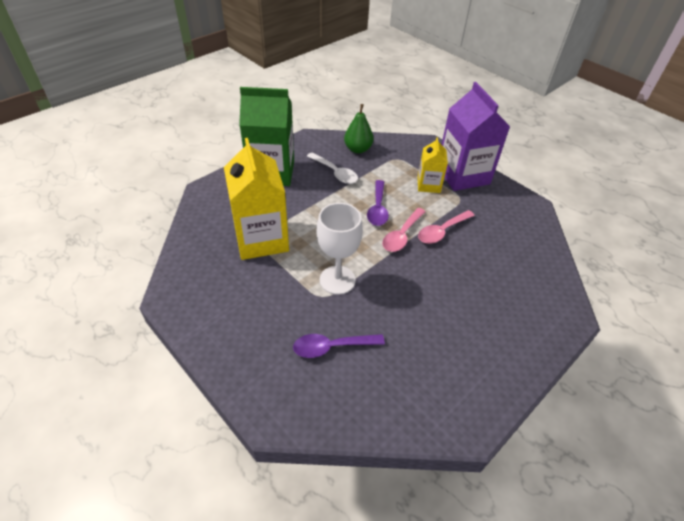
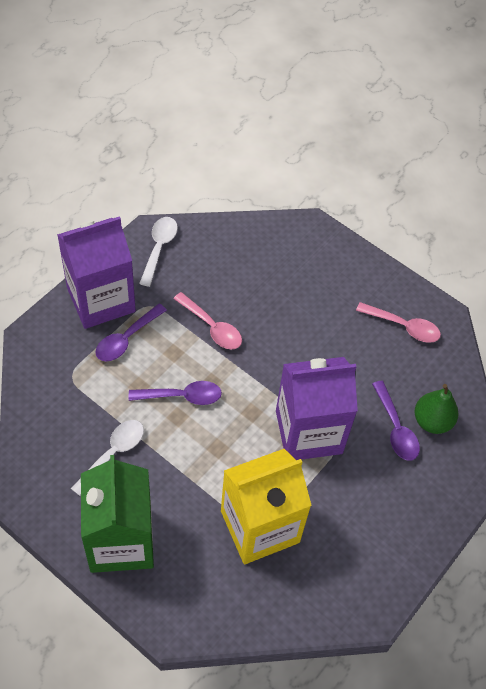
camera: 100 degrees left, 10 degrees up
white goblet [317,203,363,295] -> purple carton [276,357,358,460]
green pear [344,104,374,153] -> green pear moved to [414,384,458,434]
pink spoon [382,208,426,252] -> pink spoon moved to [356,302,441,343]
yellow carton [418,137,448,193] -> purple spoon [96,304,167,362]
none -> white spoon [139,217,178,287]

